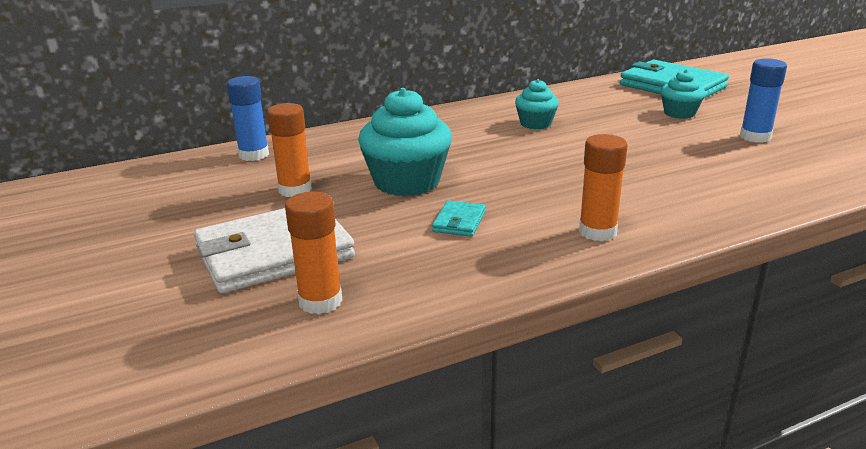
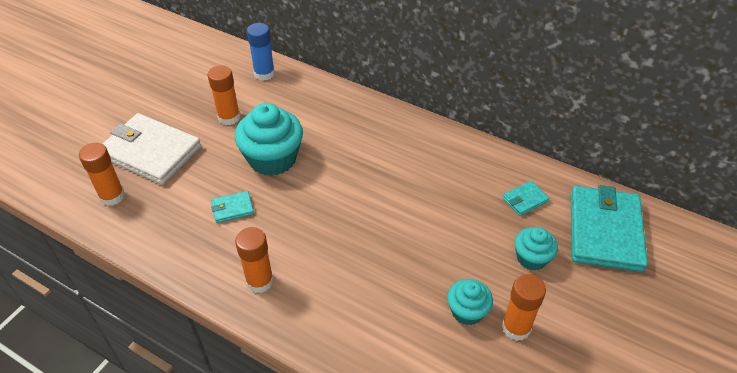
camera: 55 degrees right, 20 degrees up
turquoise cupcake [515,79,559,129] -> turquoise cupcake moved to [447,279,493,325]
blue glue stick [740,58,787,143] -> orange glue stick [502,274,546,341]
none -> turquoise wallet [502,180,550,216]

